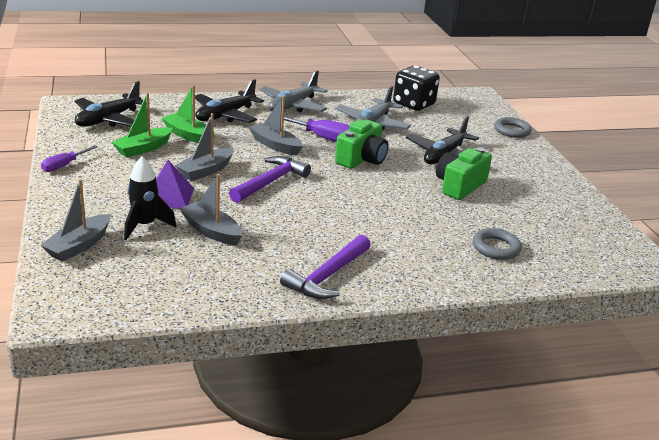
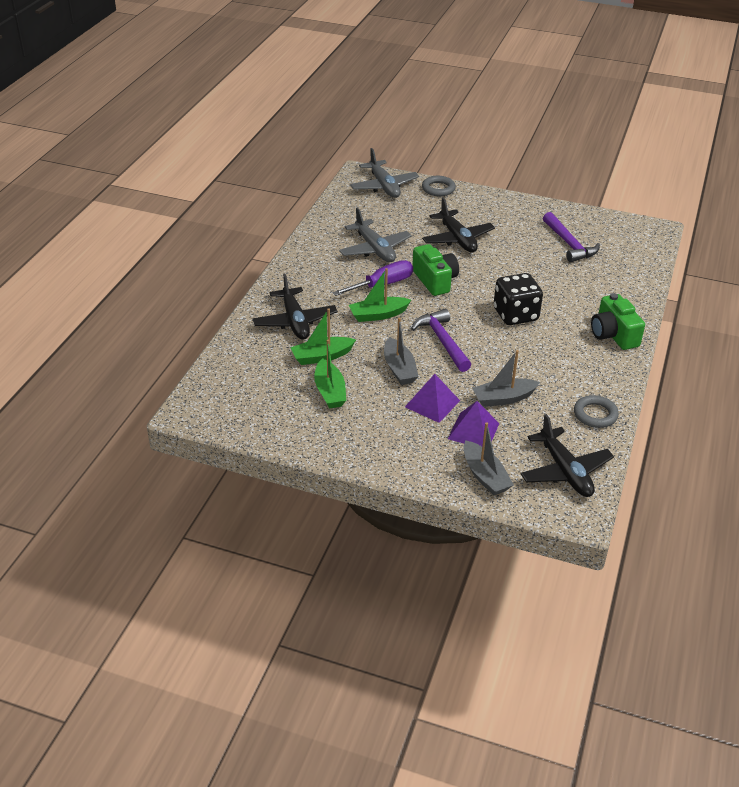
camera: 55 degrees left, 10 degrees up
purple screwdriver [41,146,97,172] -> none
black plane [75,81,147,127] -> black plane moved to [521,414,614,497]
black rocket [124,157,176,240] -> purple pyramid [448,401,499,446]
grey boat [249,95,303,156] -> green boat [349,268,411,322]
grey plane [259,70,327,112] -> grey plane moved to [350,148,419,198]
purple hammer [280,235,371,299] -> purple hammer moved to [543,212,600,263]
black dice [393,66,440,111] -> black dice moved to [494,273,543,325]
green camera [436,147,492,200] -> green camera moved to [591,293,645,350]
grey ring [473,228,522,260] -> grey ring moved to [574,395,619,428]

